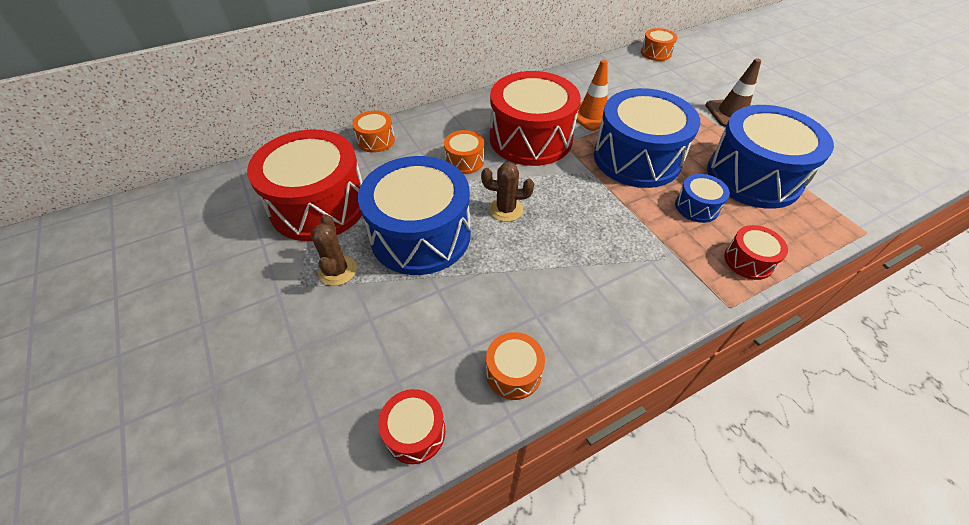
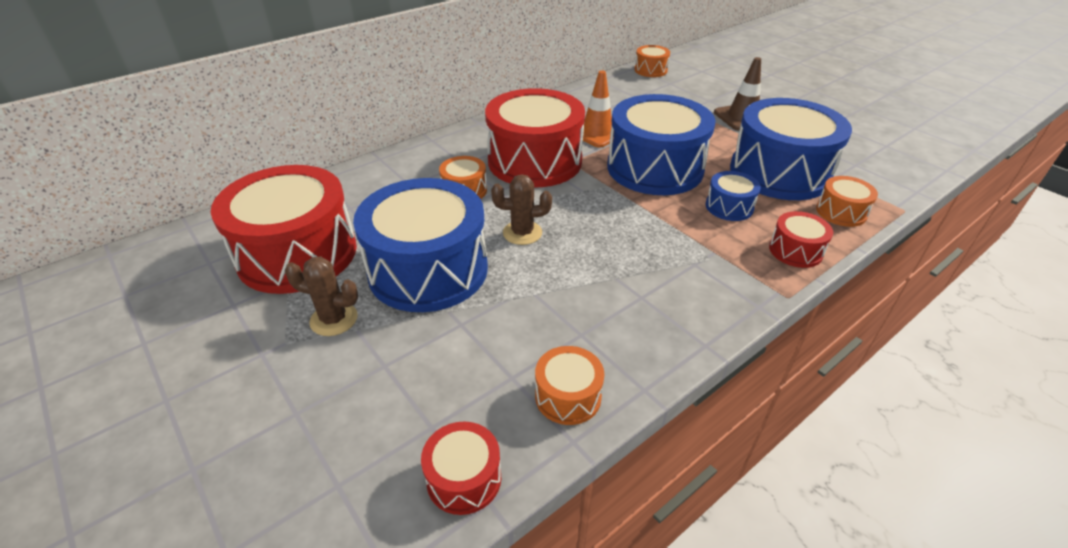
camera: 10 degrees left, 10 degrees down
brown cactus [310,214,357,286] -> brown cactus turned 60 degrees counterclockwise [285,256,358,336]
orange drum [352,111,395,153] -> orange drum moved to [816,176,878,227]

